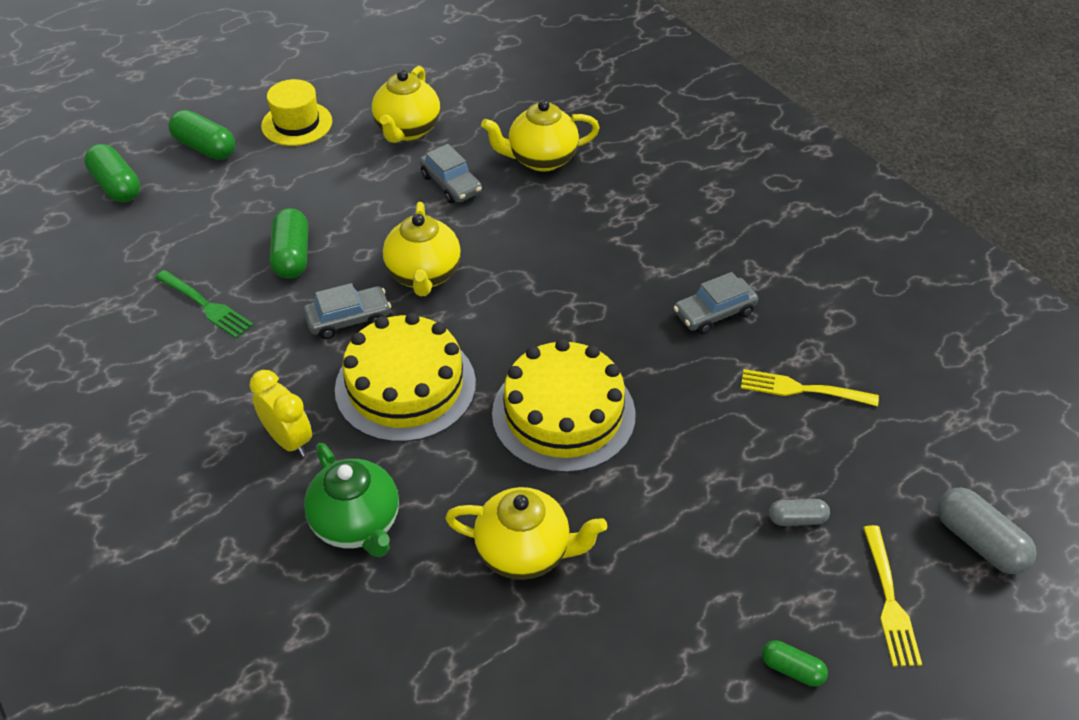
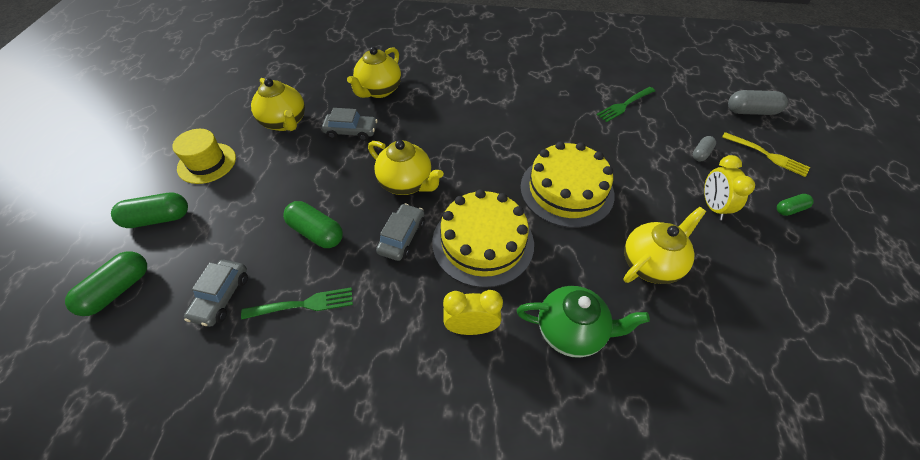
camera: 50 degrees left, 5 degrees up
green capsule [84,144,140,202] -> green capsule turned 60 degrees counterclockwise [65,251,147,316]
grey car [674,272,758,334] -> grey car moved to [184,260,248,327]
yellow fork [741,369,879,406] -> green fork [597,87,655,122]
none -> yellow clock [704,155,755,220]

